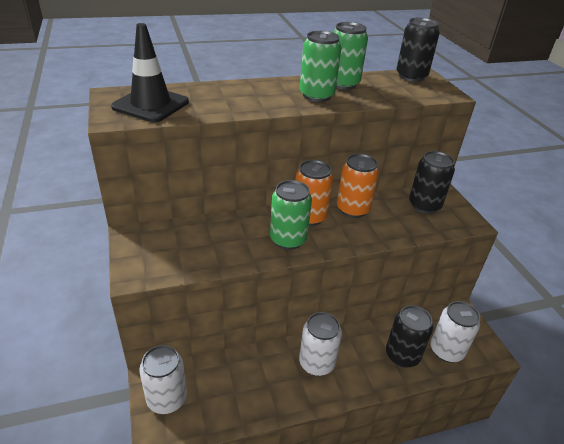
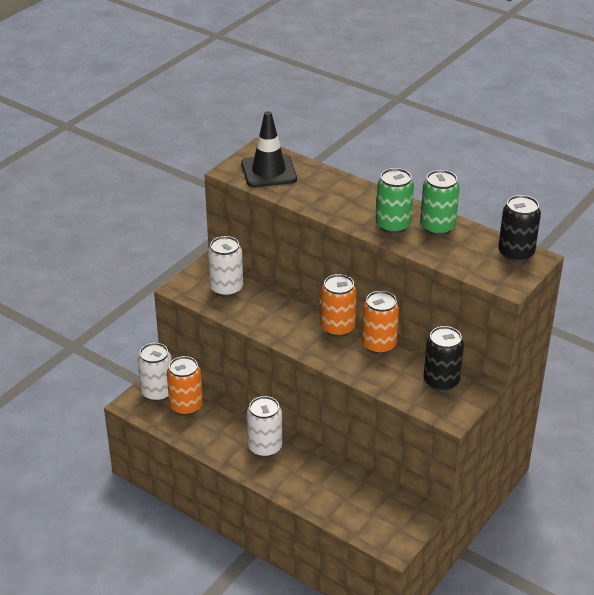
camera: 55 degrees right, 0 degrees up
green can [270,180,312,250] -> none
black can [386,305,433,368] -> none
white can [431,301,480,363] -> white can moved to [208,236,243,297]
none -> orange can [167,356,203,416]

